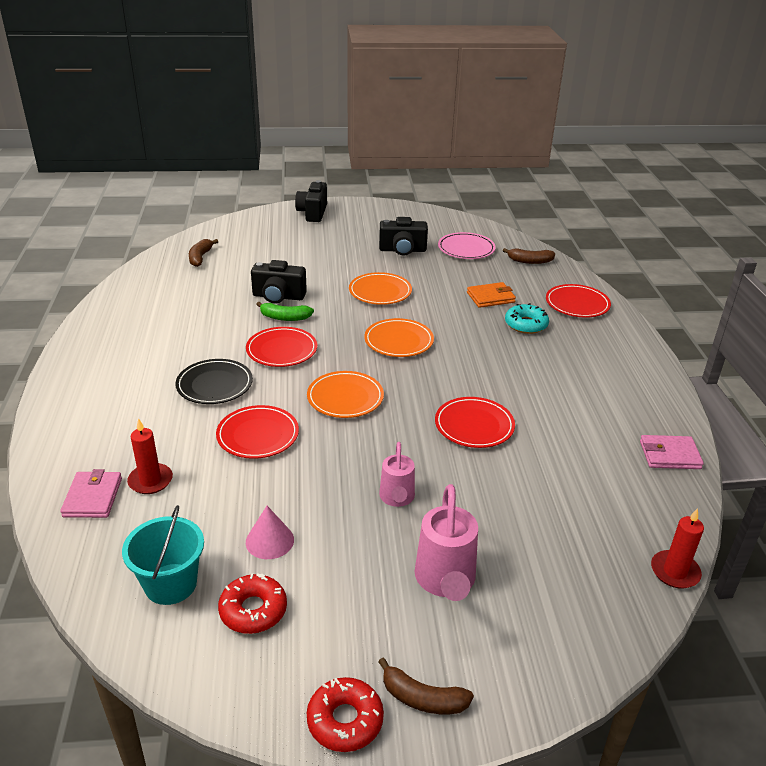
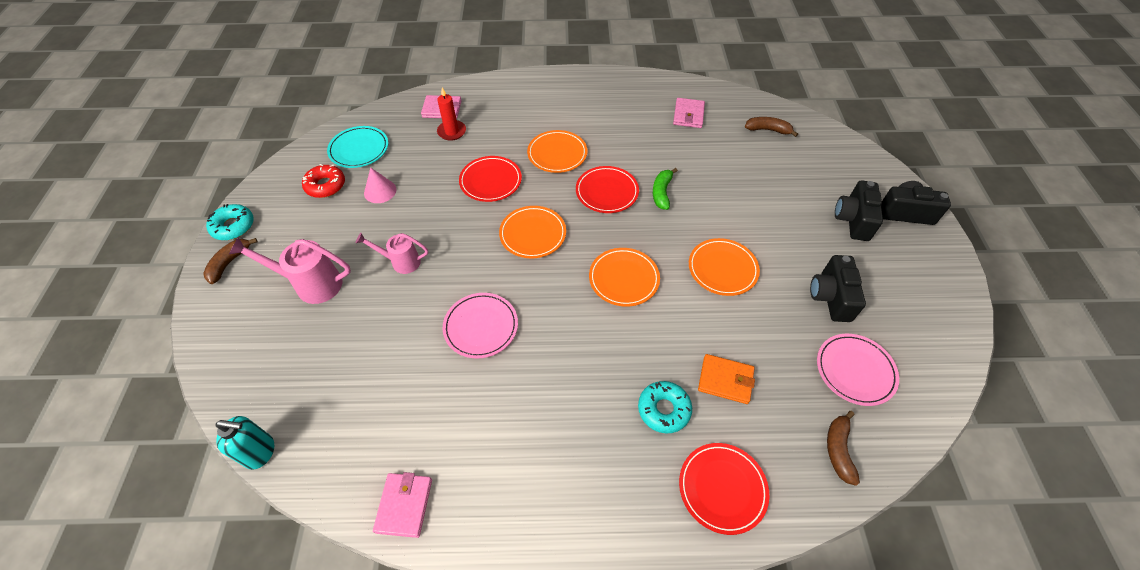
camera: 95 degrees right, 20 degrees up
turquoise bucket [122,505,204,605] -> turquoise plate [327,126,388,168]
black plate [176,359,253,404] -> orange plate [527,130,587,173]
black camera [251,260,307,303] -> black camera moved to [835,180,883,241]
red donut [307,677,384,752] -> turquoise donut [206,204,254,240]
red plate [435,397,515,448] -> pink plate [443,293,518,359]
orange wallet [467,282,516,308] -> orange wallet turned 60 degrees counterclockwise [698,354,755,404]
red candle [651,508,704,588] -> turquoise soap dispenser [215,416,274,470]
none -> pink wallet [673,98,705,128]

